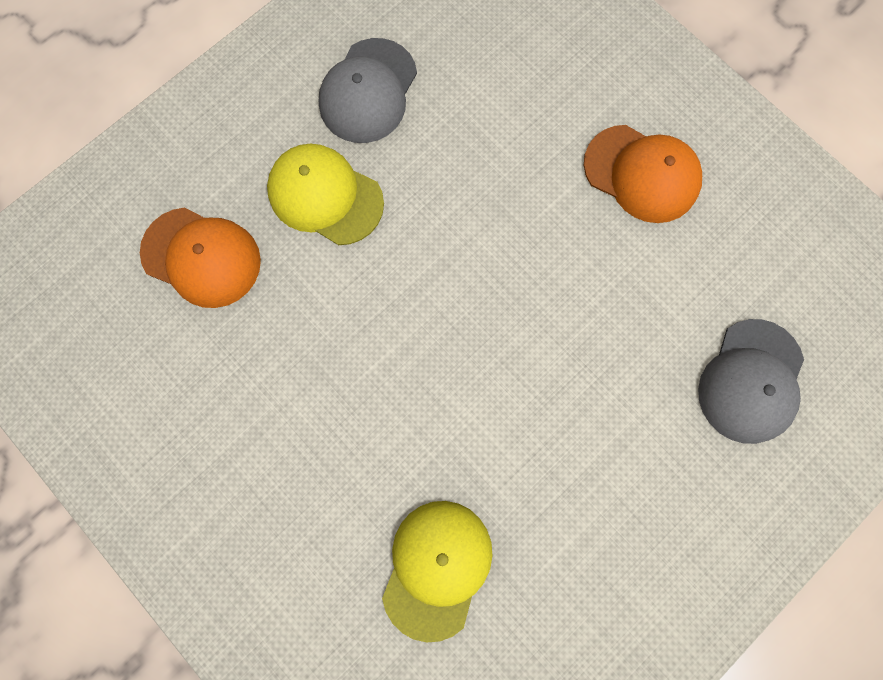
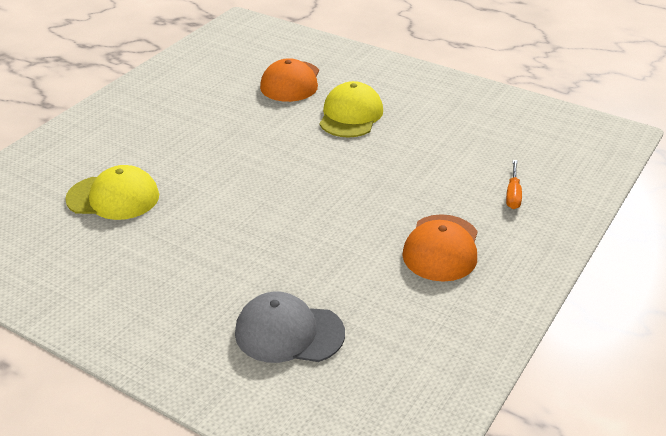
camera: 75 degrees right, 40 degrees down
grey cap [319,38,417,143] -> none
none -> orange screwdriver [506,160,522,209]

